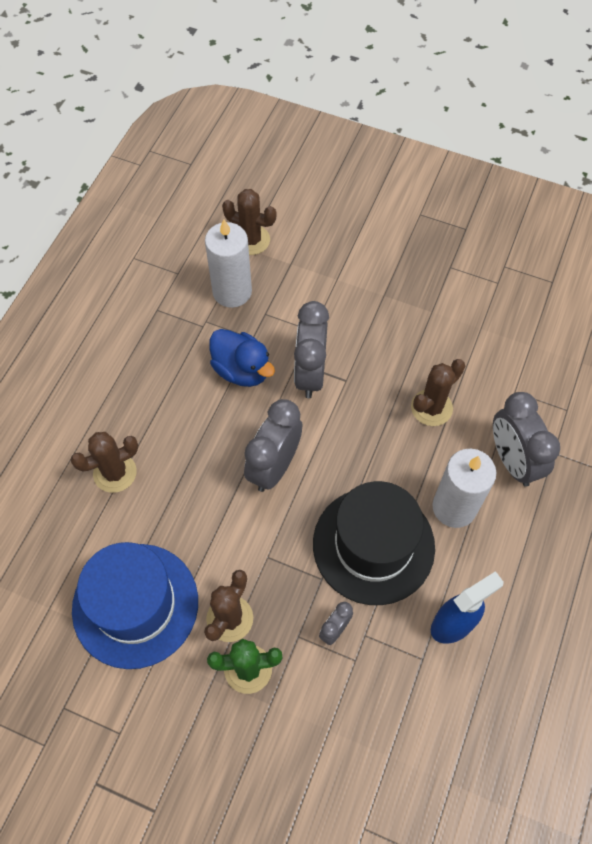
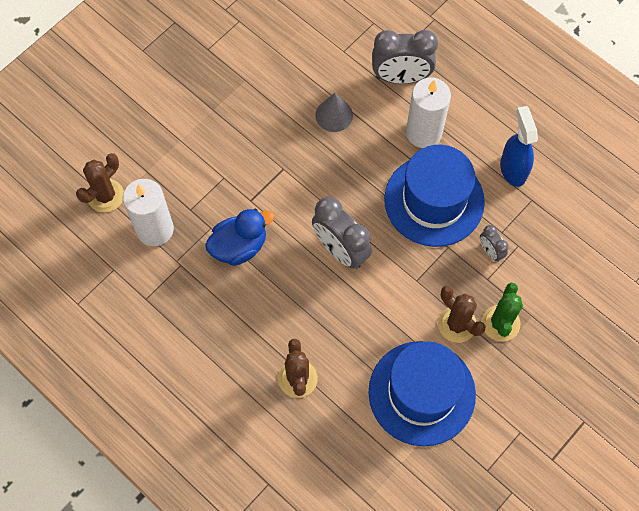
camera: 70 degrees left, 5 degrees up
grey clock [294,301,329,398] -> none
black hat [313,481,435,605] -> blue hat [384,145,485,247]
brown cactus [411,359,465,426] -> grey cone [315,93,353,132]

